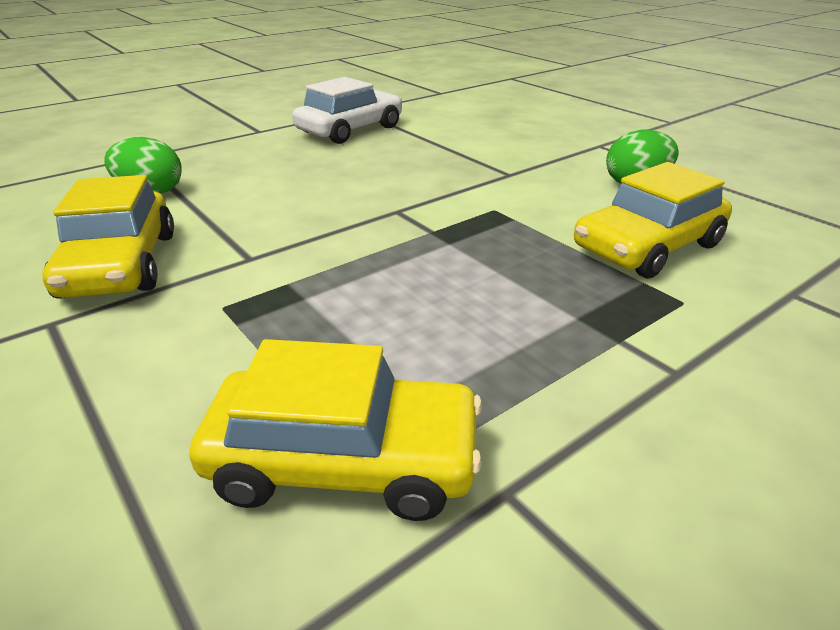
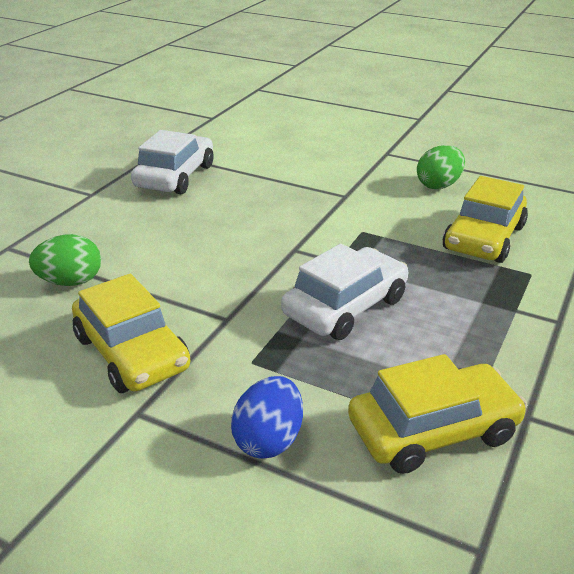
camera: 25 degrees left, 0 degrees up
none -> blue egg [231,376,303,458]
none -> white car [281,244,408,340]

